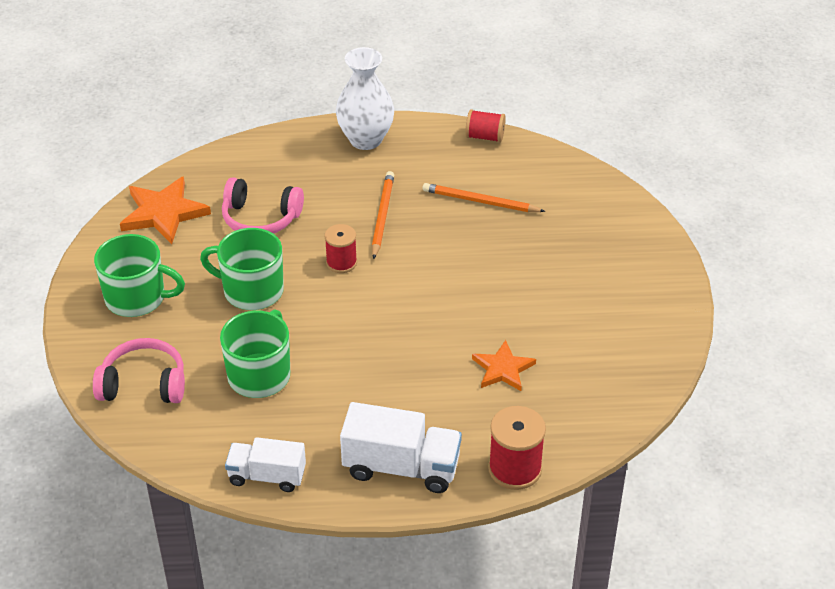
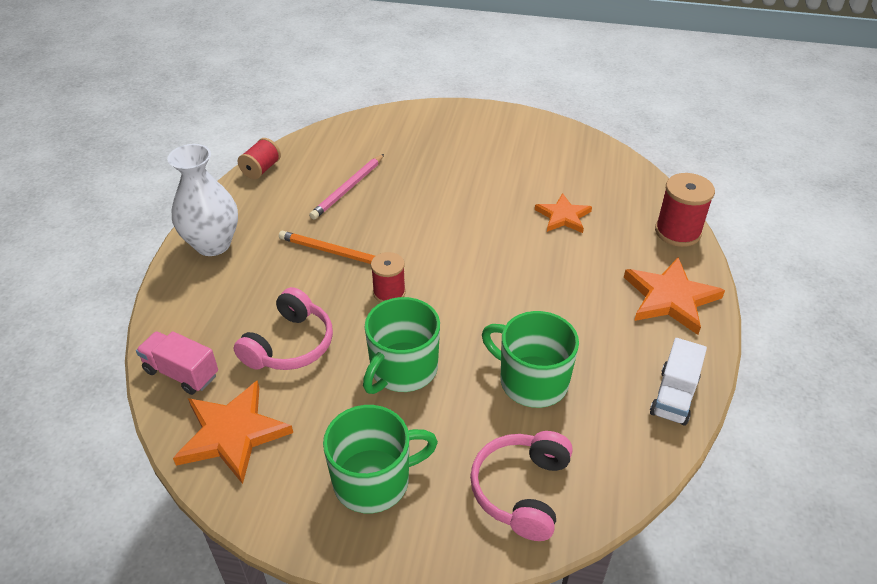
camera: 75 degrees left, 0 degrees up
green mug [94,234,185,317] -> green mug turned 45 degrees clockwise [323,405,438,513]
white truck [340,402,462,493] -> orange star [624,257,725,335]
orange pencil [422,183,546,212] -> pink pencil [309,154,384,220]
none -> pink truck [136,331,218,395]

